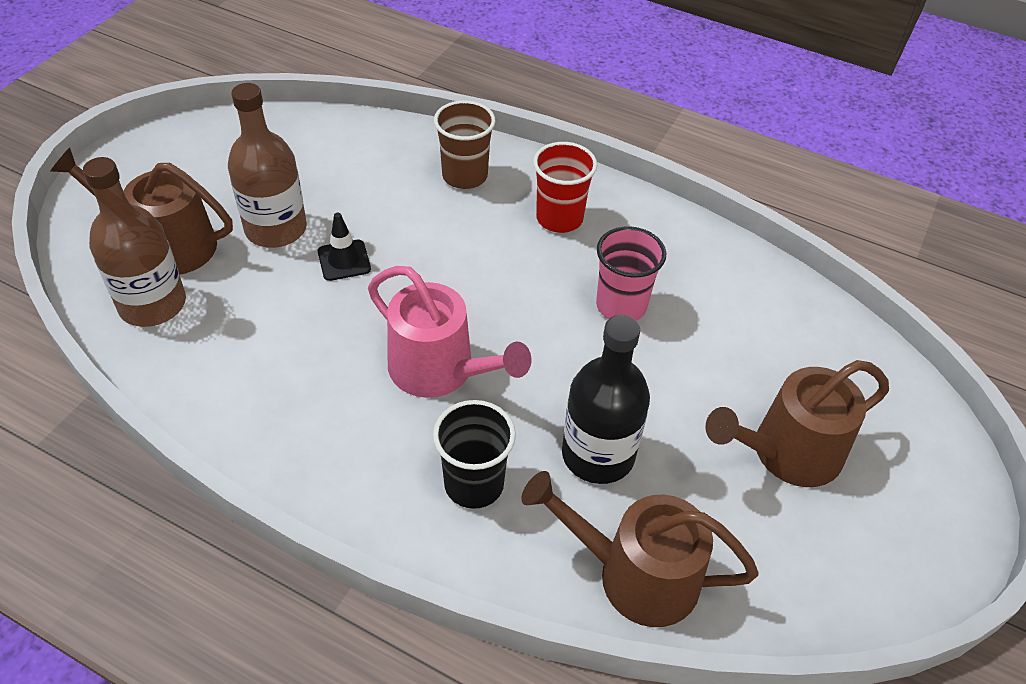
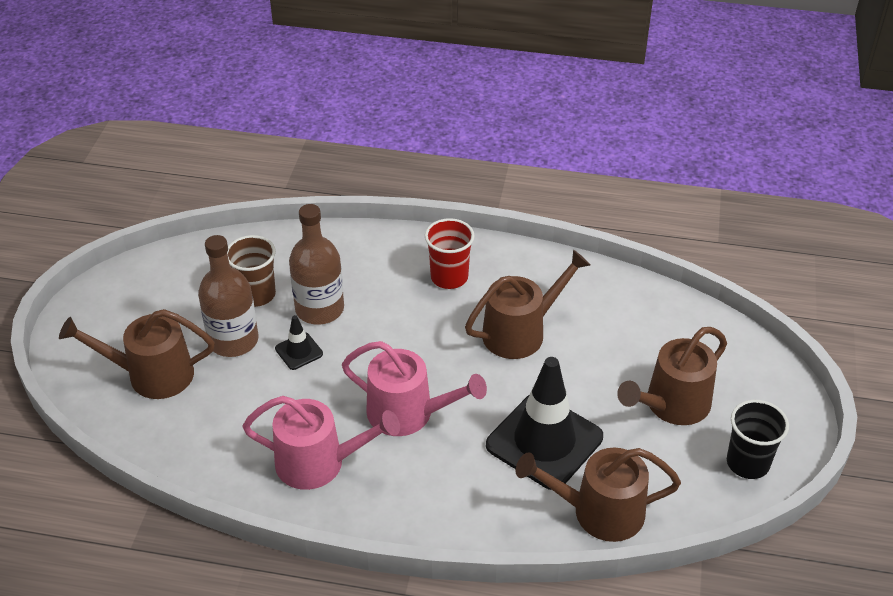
camera: 15 degrees left, 5 degrees down
brown bottle [83,157,186,327] -> brown bottle moved to [289,204,344,325]
black cup [433,400,516,509] -> black cup moved to [727,400,789,479]
brown cup [434,100,496,189] -> brown cup moved to [227,235,276,307]
black bottle [562,315,650,484] -> black traffic cone [486,357,603,490]
pink cup [596,226,666,321] -> brown watering can [465,250,590,359]
none -> pink watering can [242,396,400,490]

